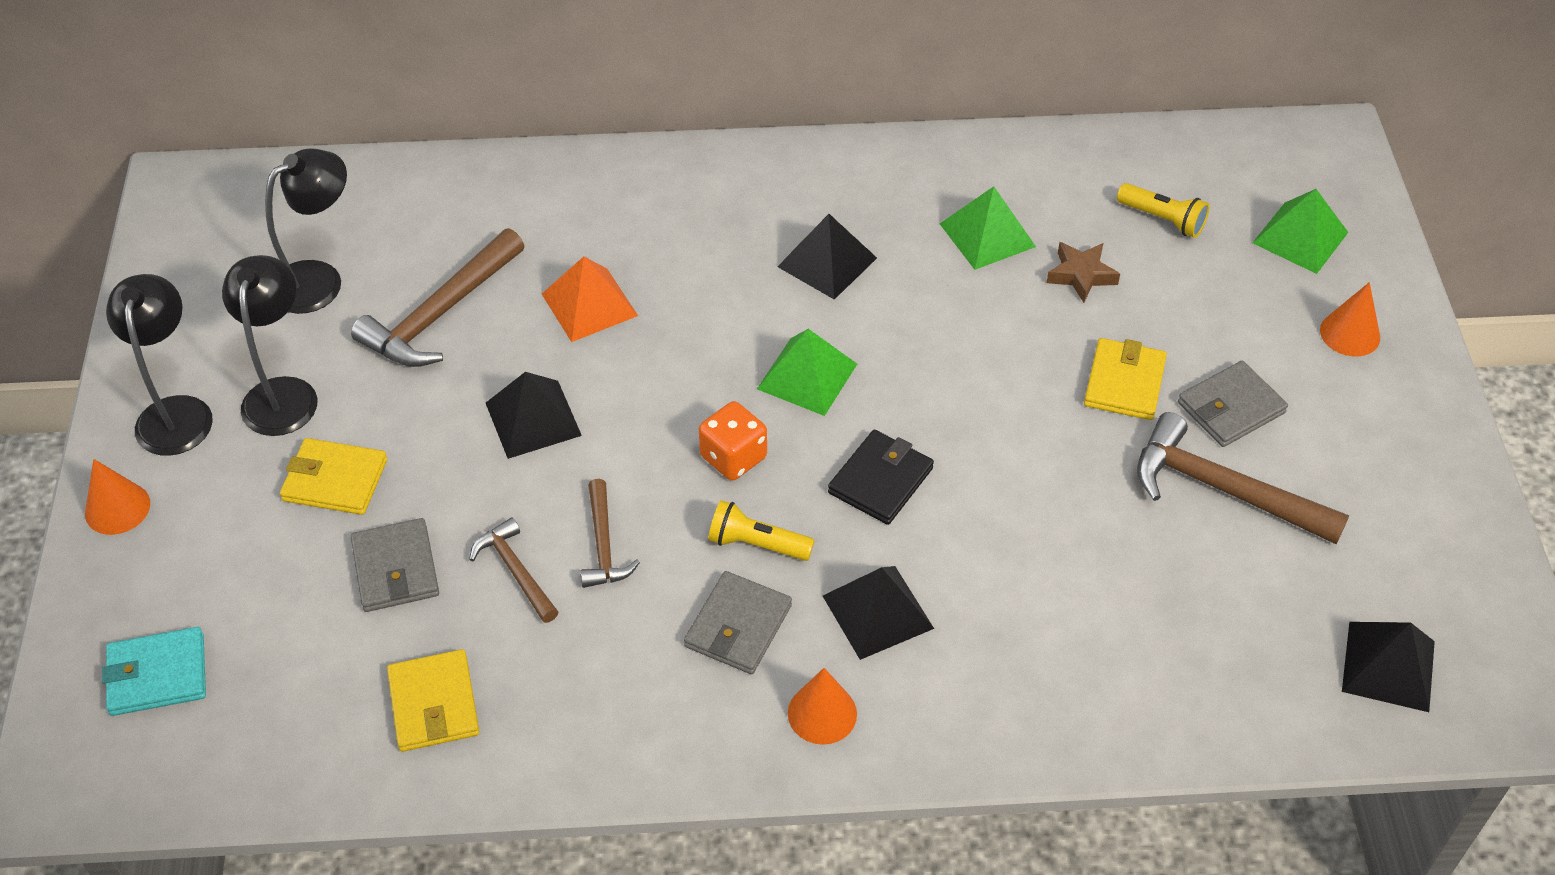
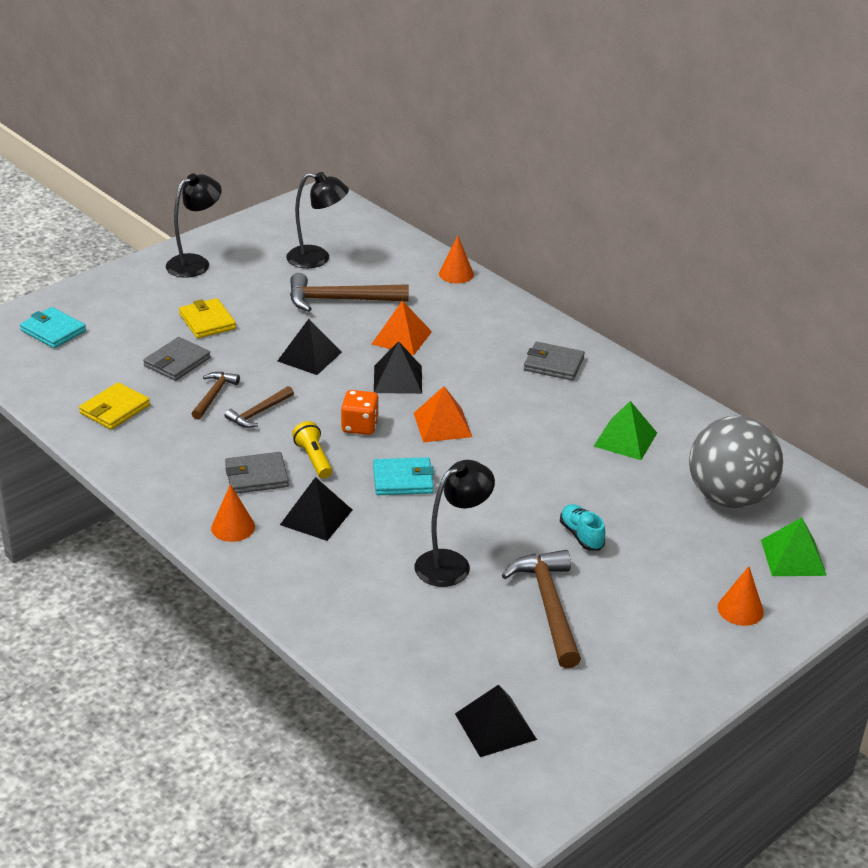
camera: 50 degrees right, 15 degrees down
orange cone [85,459,150,535] -> orange cone moved to [439,236,474,283]
black lamp [222,255,318,436] -> black lamp moved to [415,460,495,587]
green pyramid [757,329,857,416] -> orange pyramid [414,386,472,442]
black pyramid [777,214,877,300] -> black pyramid moved to [374,341,422,394]
black wallet [828,430,934,525] -> turquoise wallet [373,457,434,495]
brown star [1046,242,1120,303] -> none
yellow wallet [1084,338,1167,420] -> turquoise shoe [560,504,605,551]
yellow flashlight [1117,183,1209,238] -> grey ball [689,416,783,508]
grey wallet [1178,361,1288,447] -> grey wallet moved to [524,342,585,380]

